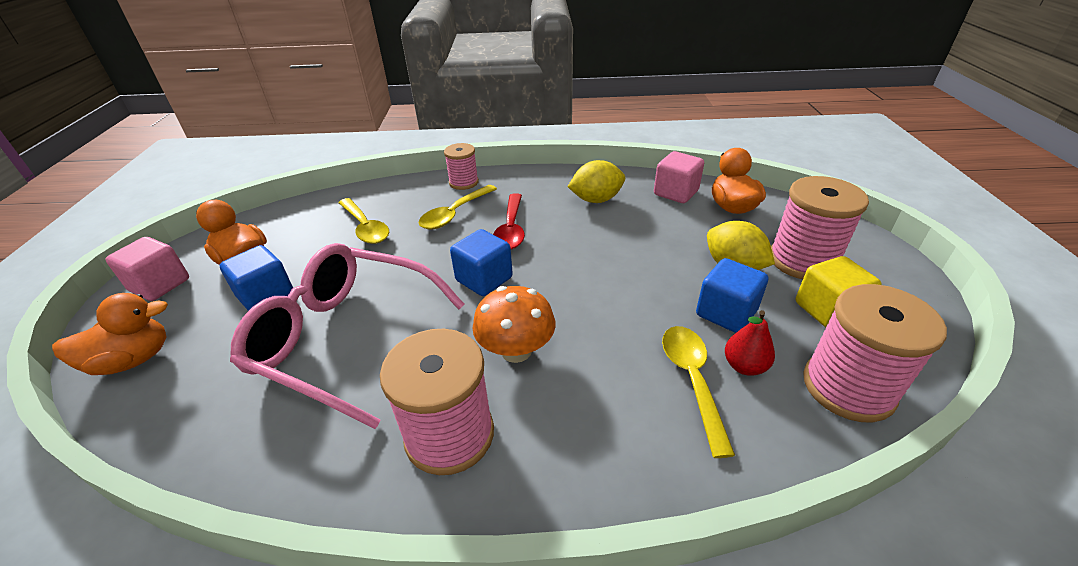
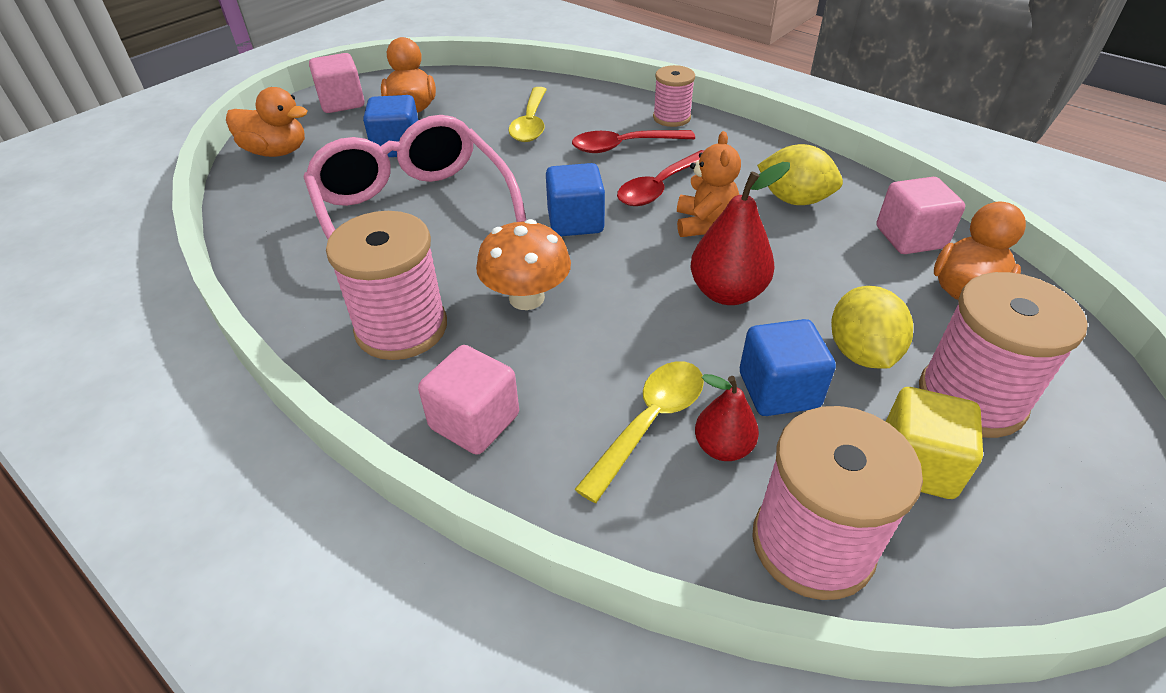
camera: 40 degrees right, 5 degrees up
yellow spoon [418,185,497,229] -> red spoon [572,130,695,153]
none -> pink cube [418,345,519,455]
none -> orange teddy bear [677,131,741,237]
none -> red pear [691,162,790,305]

